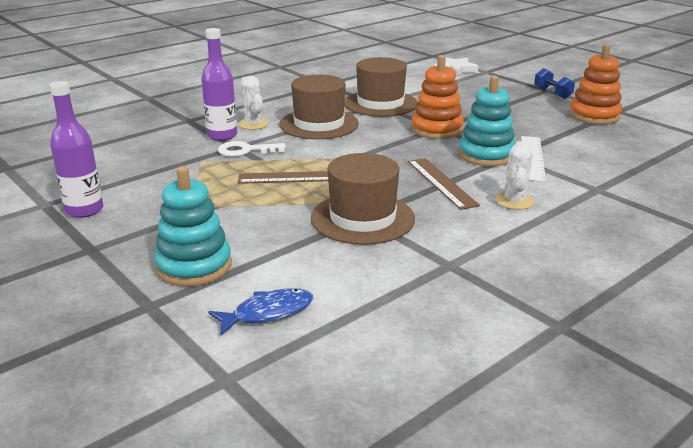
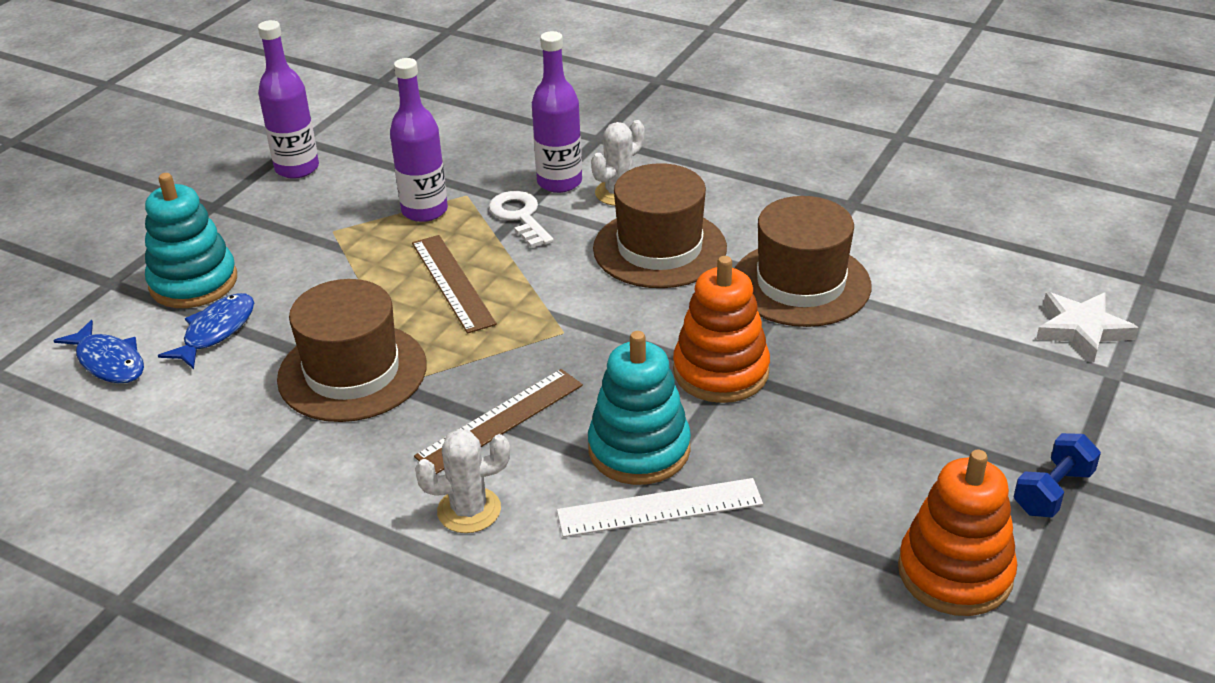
camera: 70 degrees right, 10 degrees up
none -> blue fish [158,293,254,369]
none -> purple bottle [390,58,448,222]

